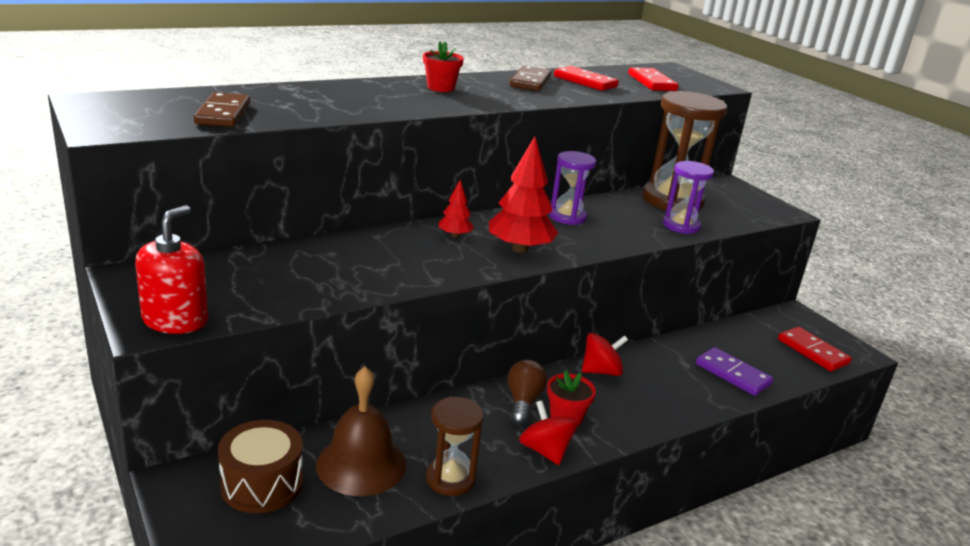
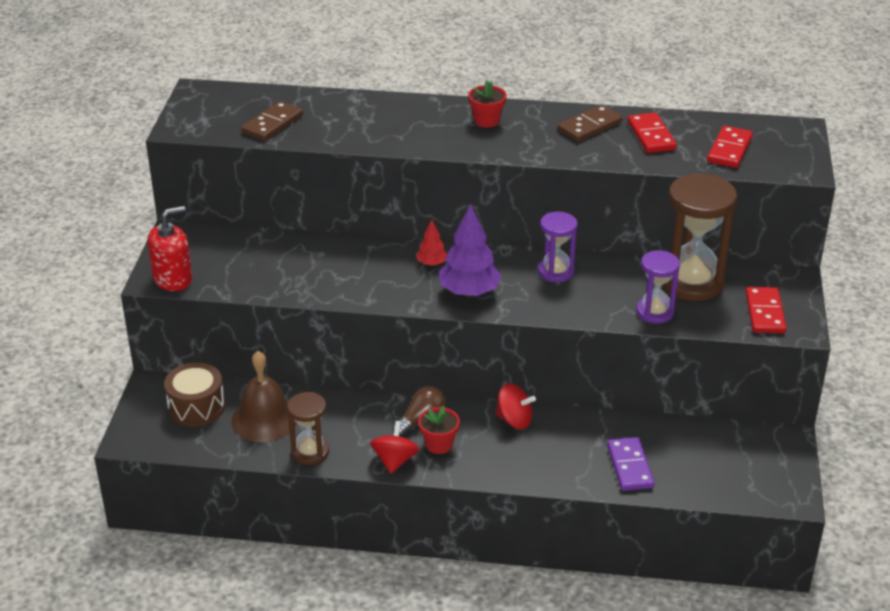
camera: 40 degrees right, 10 degrees up
red tree [489,136,558,253] -> purple tree [439,204,502,297]
red domino [778,327,852,371] -> red domino moved to [745,287,787,333]

